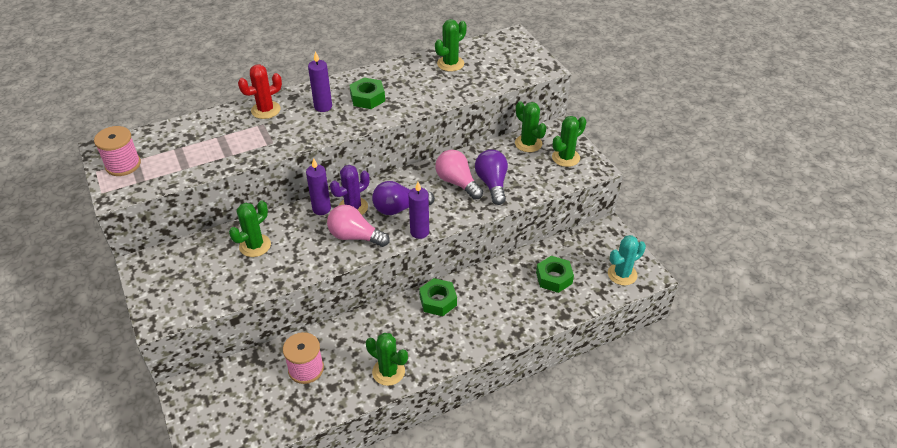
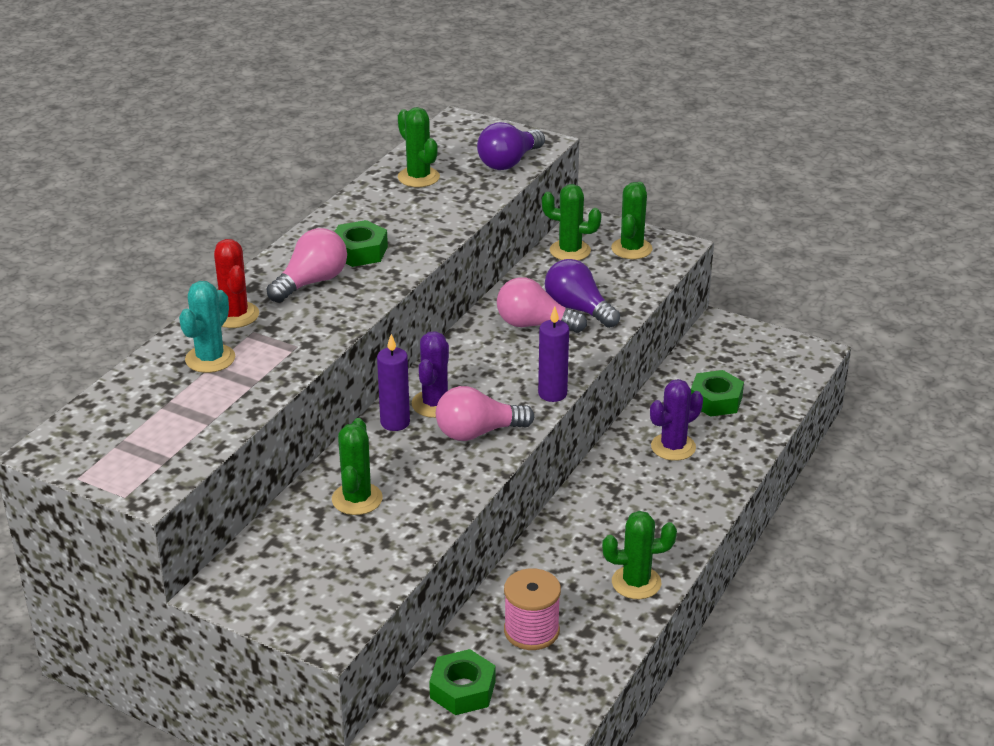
camera: 35 degrees left, 10 degrees down
pink spool [94,126,141,176] -> none
red cactus [238,64,282,119] -> red cactus turned 45 degrees counterclockwise [214,239,259,328]
purple candle [308,51,332,112] -> pink light bulb [267,228,347,303]
purple light bulb [372,181,435,215] -> purple light bulb moved to [477,122,545,170]
green nut [419,278,457,316] -> green nut moved to [429,649,496,715]
green cactus [435,19,467,72] -> green cactus turned 45 degrees counterclockwise [398,107,440,187]
turquoise cactus [608,235,646,285] -> turquoise cactus moved to [179,281,235,373]
none -> purple cactus [650,379,703,461]

